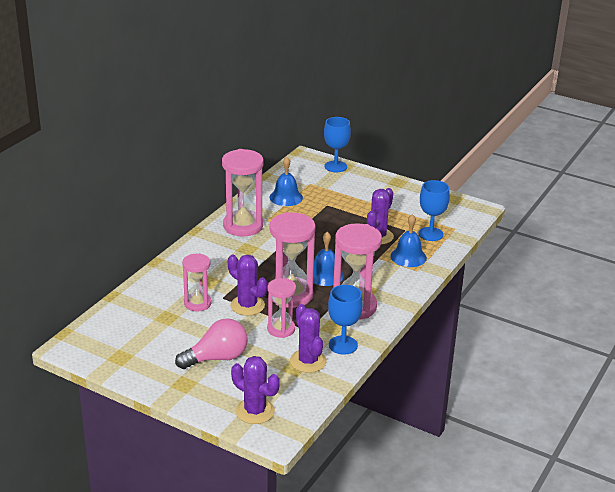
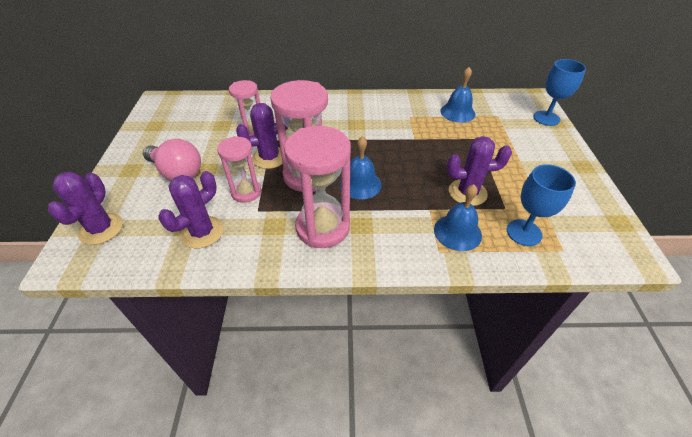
camera: 60 degrees right, 15 degrees up
pink hourglass [222,149,264,236] -> none
purple cactus [228,255,268,316] -> purple cactus turned 60 degrees clockwise [236,103,288,169]
blue goblet [328,285,363,355] -> none

